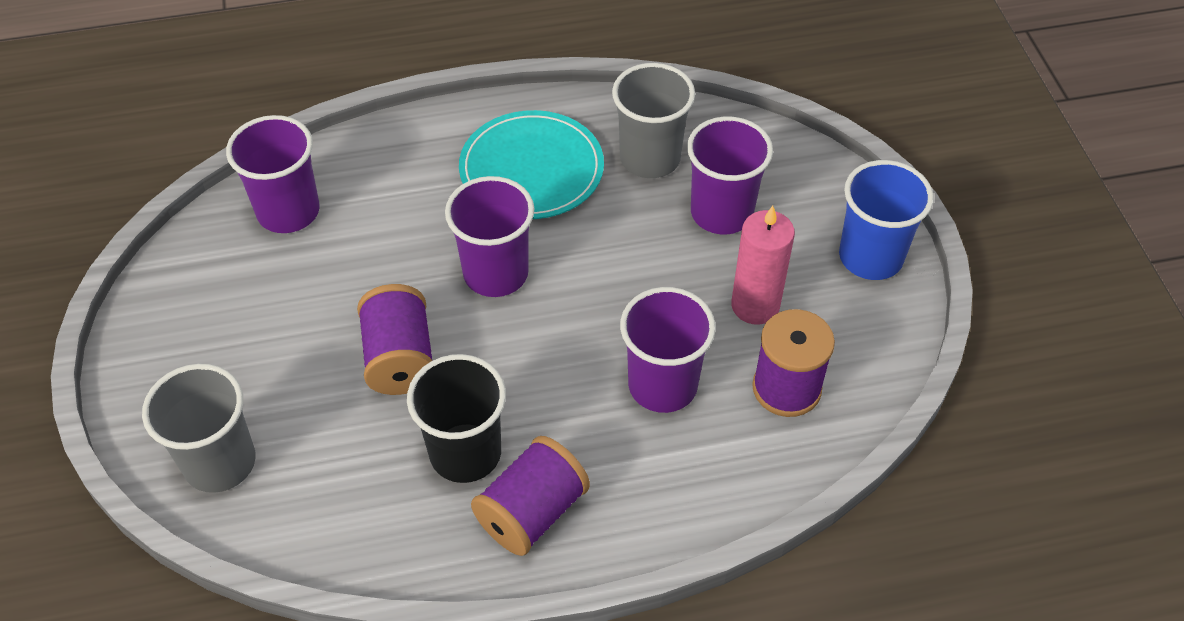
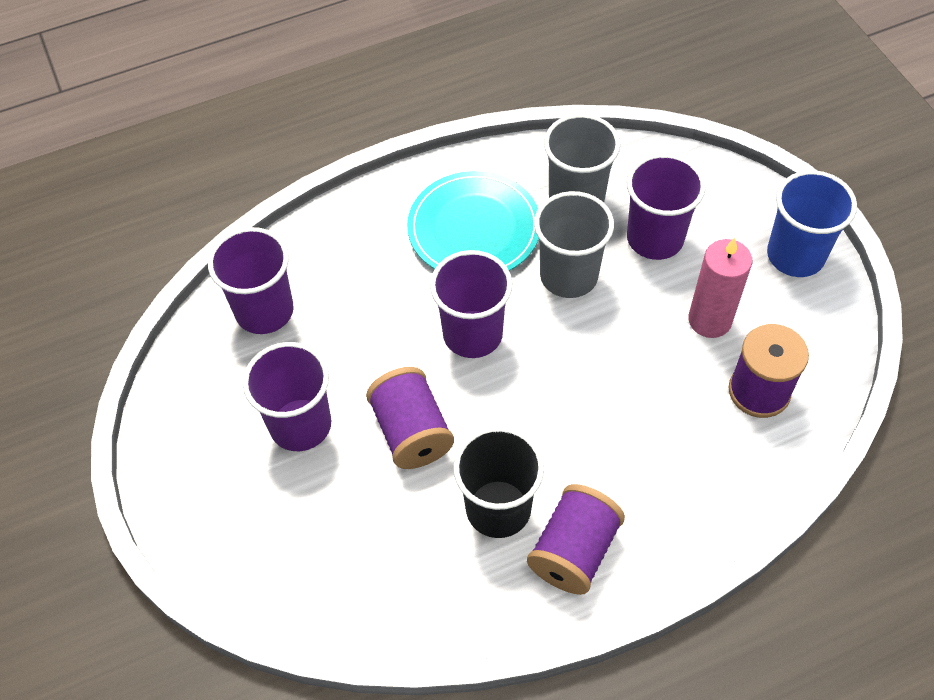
camera: 10 degrees left, 5 degrees up
grey cup [142,364,256,493] -> grey cup moved to [534,191,614,298]
purple cup [620,287,716,413] -> purple cup moved to [243,342,332,451]

